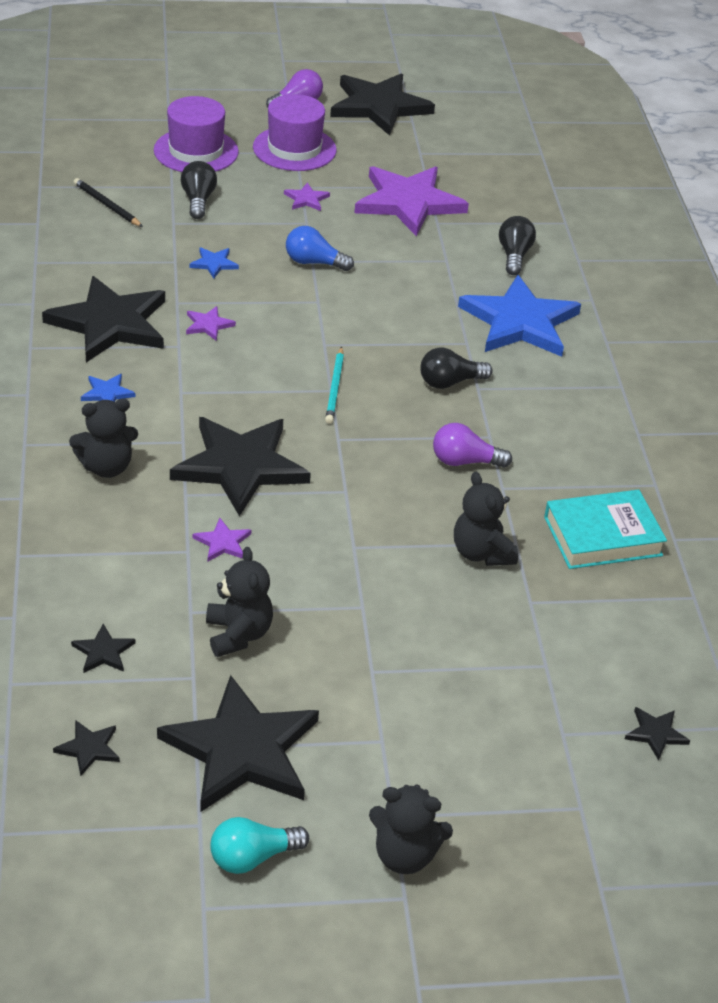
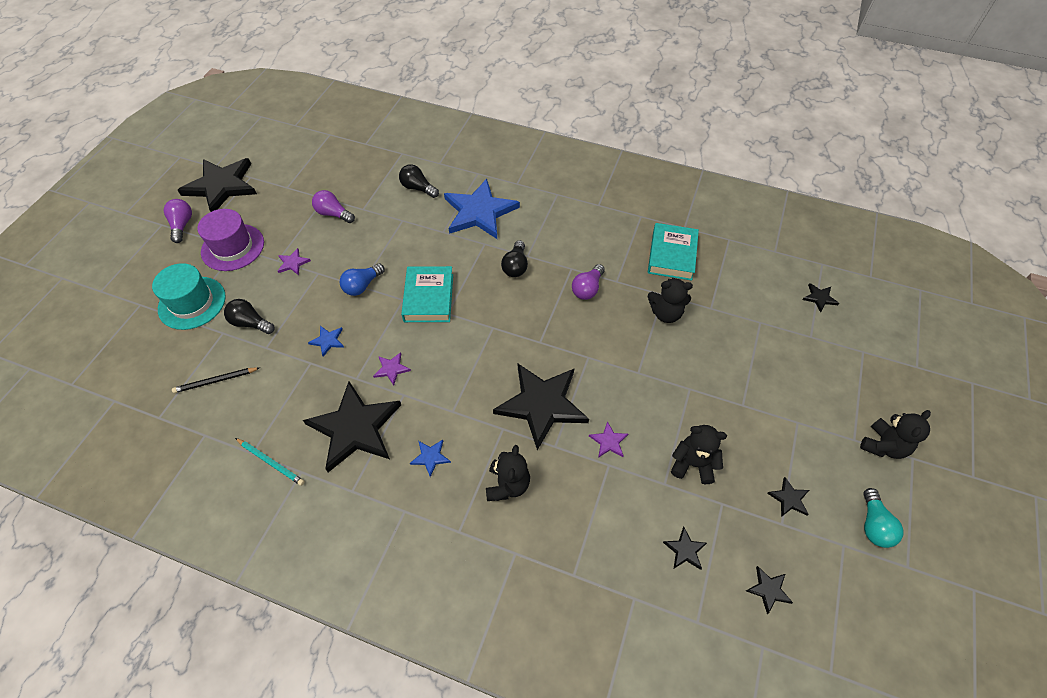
camera: 60 degrees left, 15 degrees up
purple hat [154,96,239,172] -> turquoise hat [152,263,226,330]
black star [157,675,319,812] -> black star [767,477,809,517], size x0.41
turquoise pencil [325,347,344,424] -> turquoise pencil moved to [235,438,305,486]
purple star [354,166,469,237] -> purple light bulb [312,190,355,223]
none -> turquoise book [401,266,453,322]

